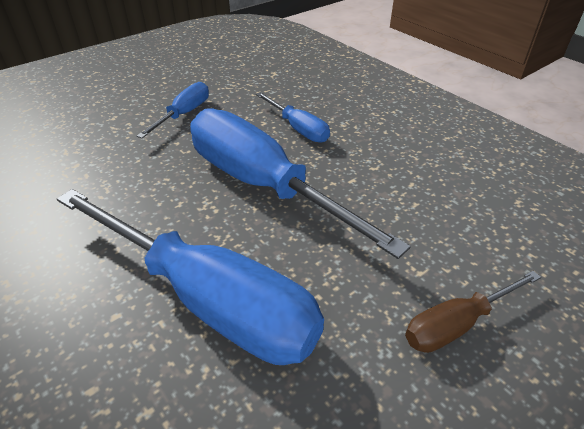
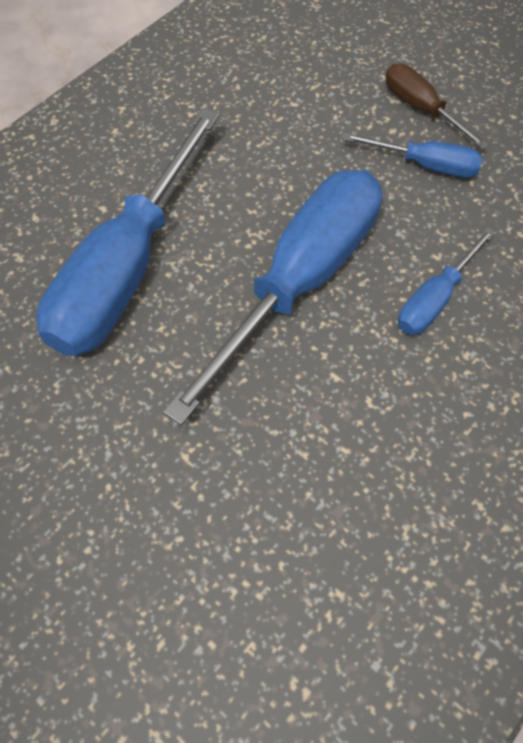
camera: 80 degrees right, 20 degrees up
brown screwdriver [405,271,541,353] -> brown screwdriver moved to [386,63,489,149]

